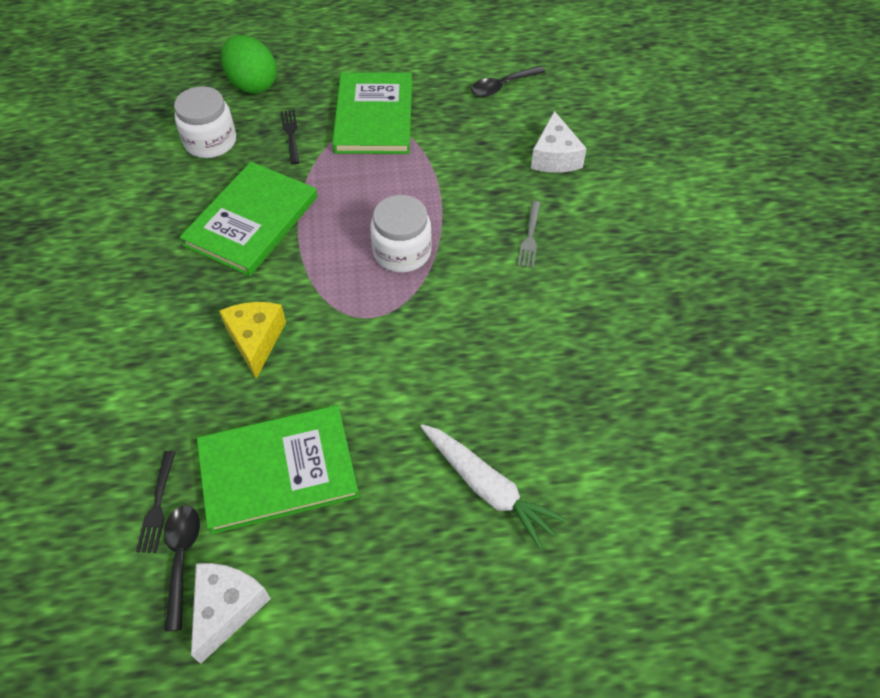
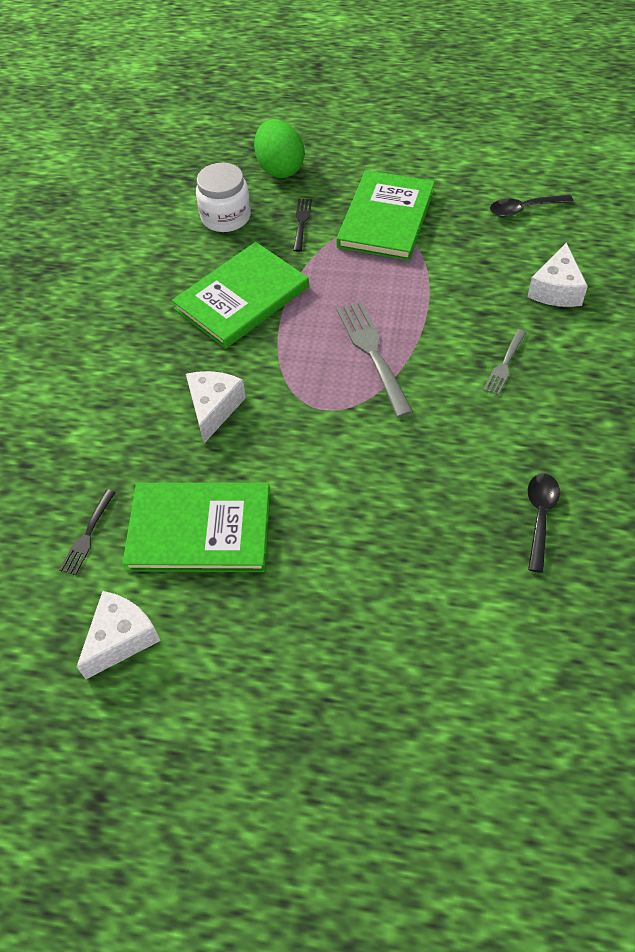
camera: 20 degrees right, 0 degrees up
black spoon [164,505,200,631] -> black spoon moved to [528,473,560,573]
yellow cheese [219,302,286,379] -> white cheese [186,371,246,443]
white jar [371,195,432,273] -> grey fork [337,302,413,417]
white carrot [420,424,566,549] -> none

